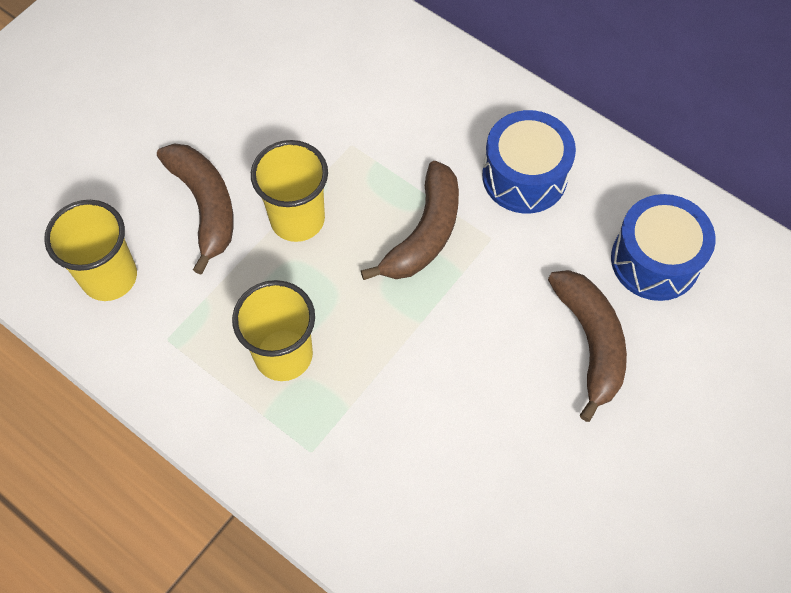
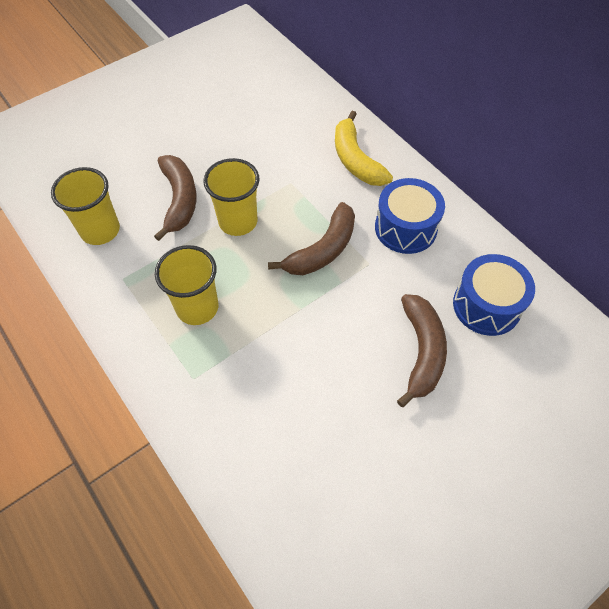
camera: 15 degrees right, 5 degrees down
none -> yellow banana [335,111,393,186]

